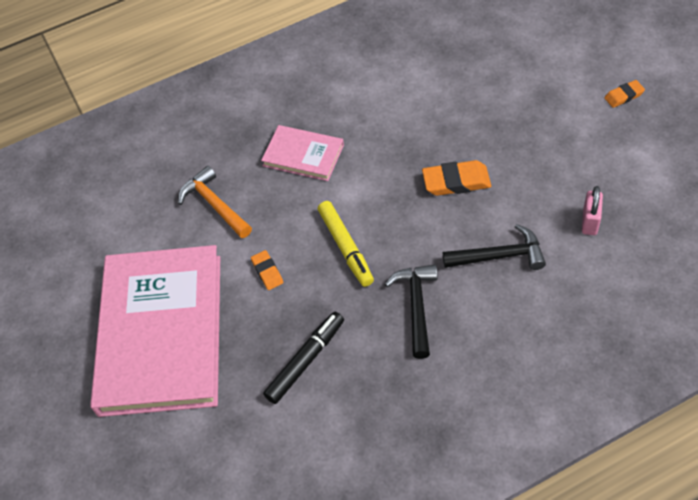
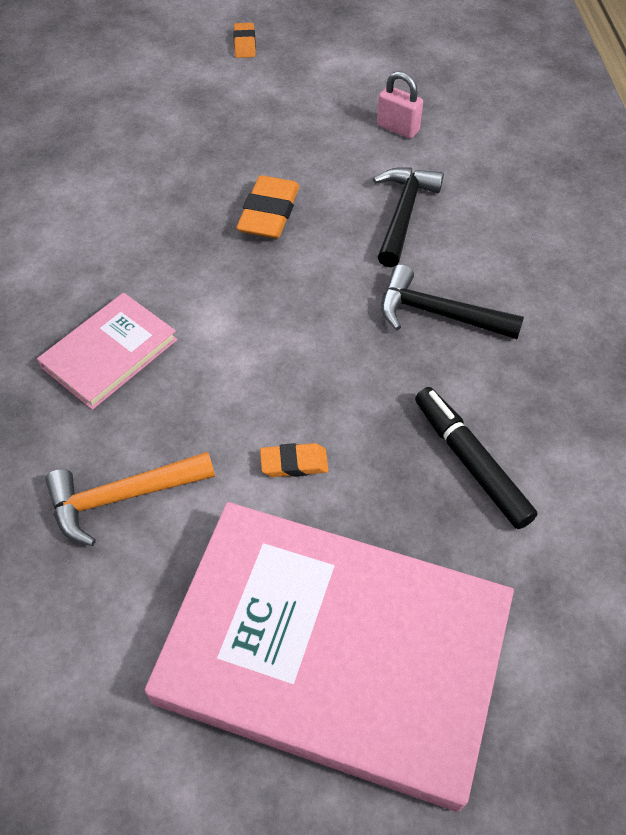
camera: 75 degrees left, 0 degrees up
yellow marker [318,201,374,287] -> none

